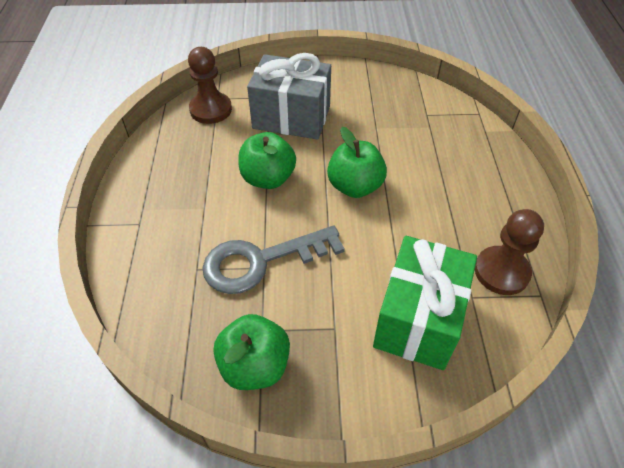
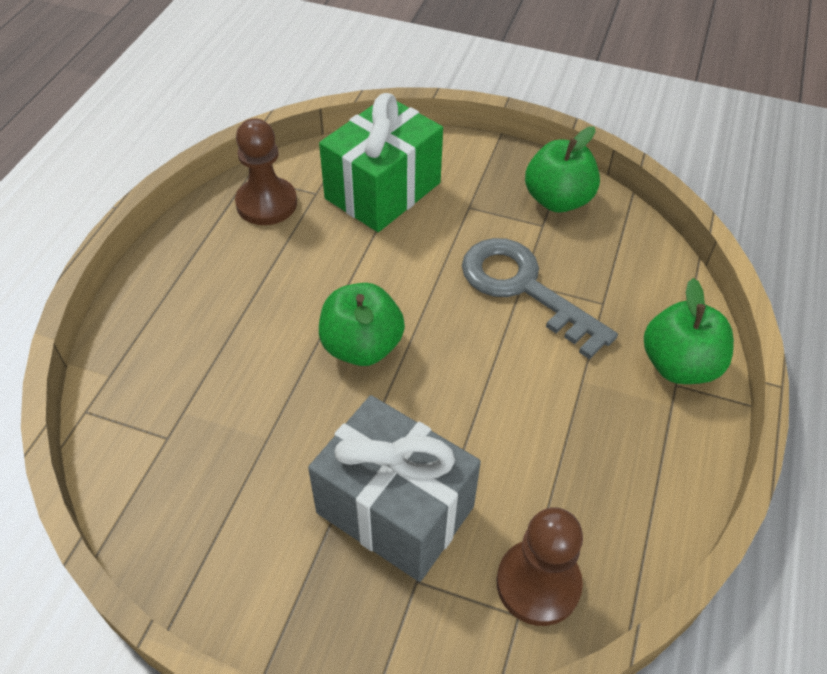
camera: 160 degrees left, 0 degrees up
grey key [203,226,345,294] -> grey key turned 135 degrees counterclockwise [462,238,618,359]
green apple [238,132,296,189] -> green apple moved to [644,278,734,384]

